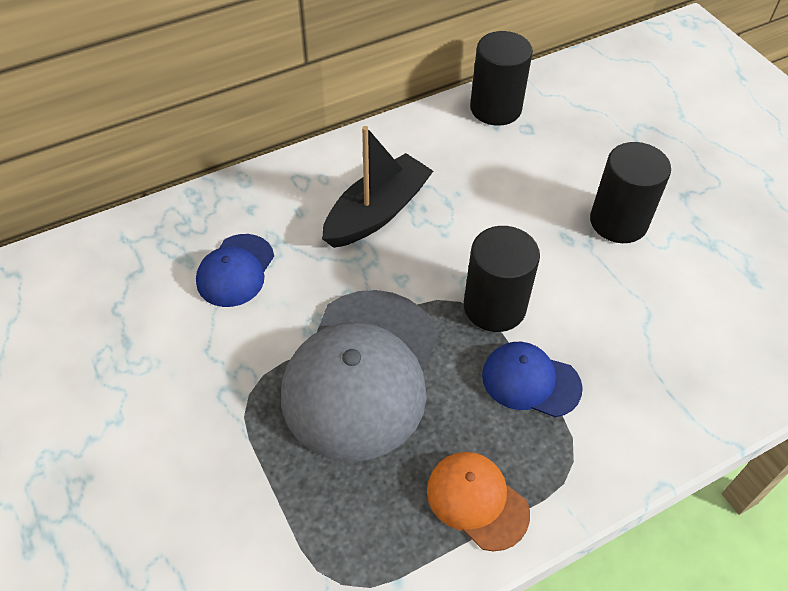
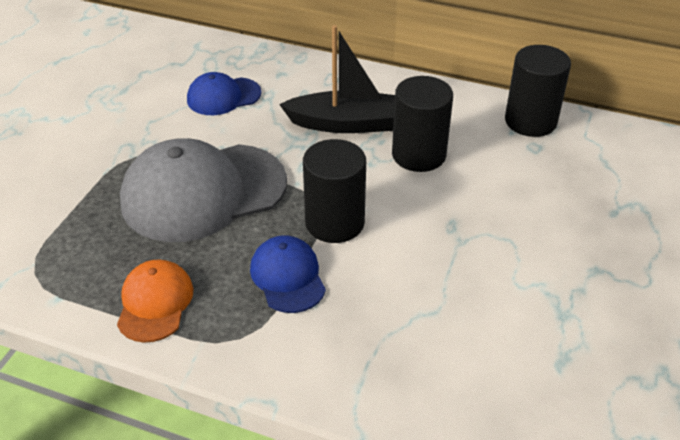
camera: 50 degrees right, 10 degrees down
black cylinder [590,142,671,243] -> black cylinder moved to [392,76,453,172]

